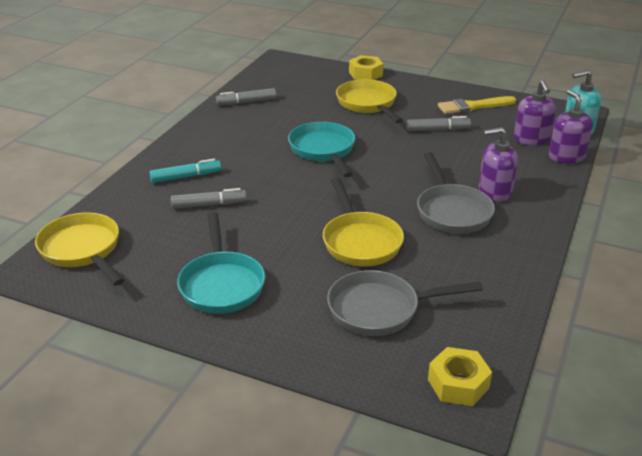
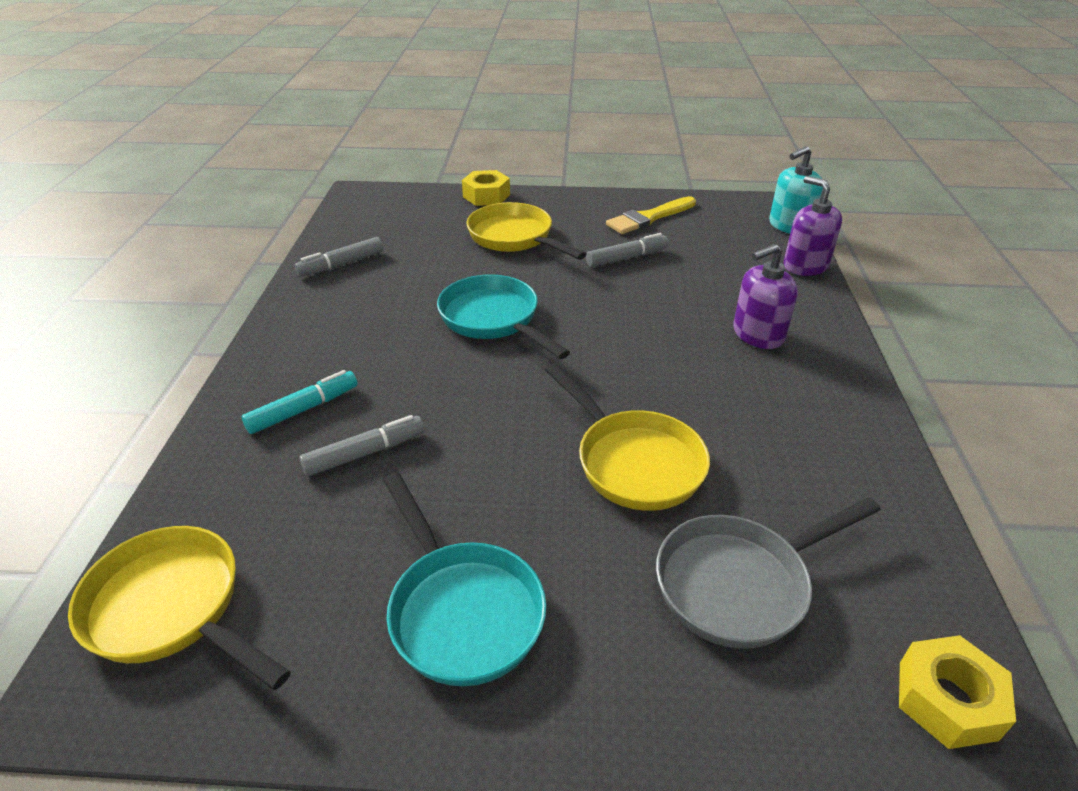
camera: 20 degrees left, 5 degrees up
grey pan [417,152,495,234] -> none
purple soap dispenser [514,80,556,145] -> none

